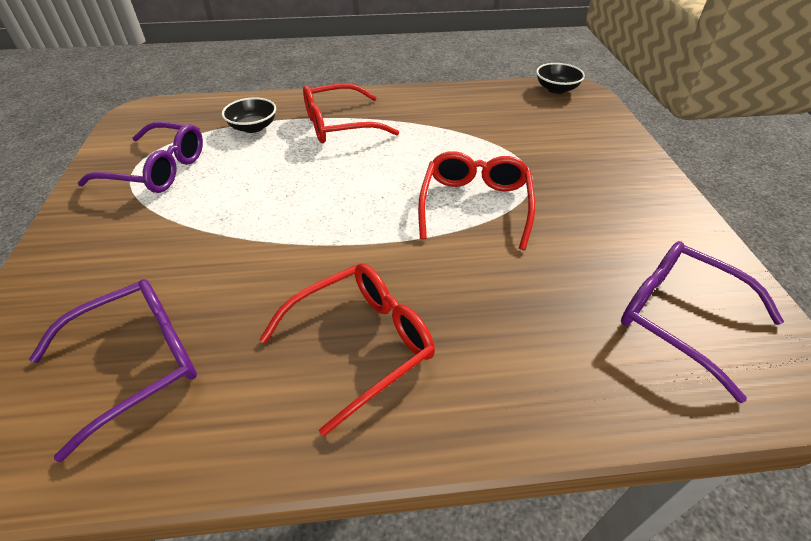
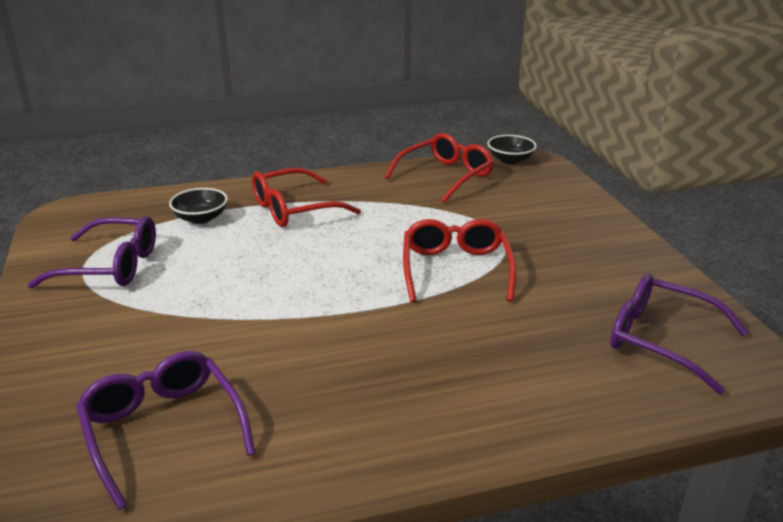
camera: 10 degrees left, 15 degrees down
purple glasses [29,279,197,462] -> purple glasses turned 75 degrees counterclockwise [76,351,256,510]
red glasses [259,263,435,436] -> red glasses moved to [385,133,494,203]

